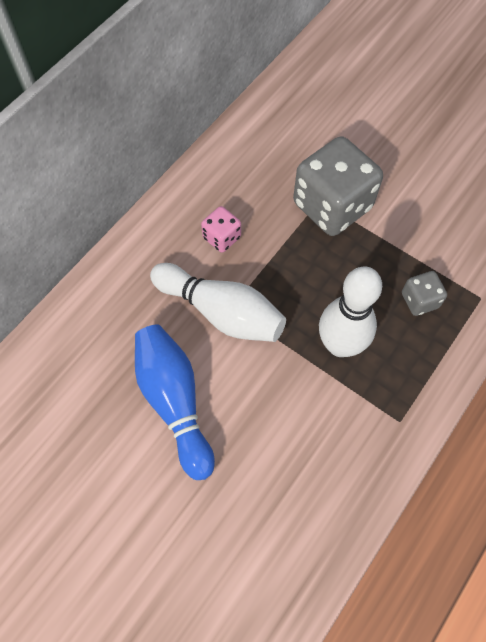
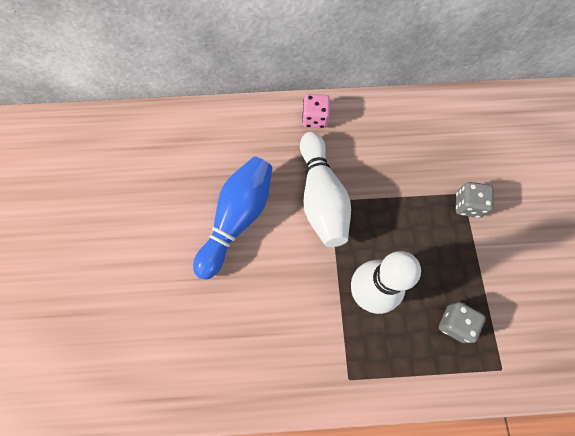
camera: 50 degrees right, 5 degrees up
pink dice [201,206,241,253] -> pink dice moved to [302,94,330,128]
grey dice [293,136,383,236] -> grey dice [456,182,493,218], size x0.47

